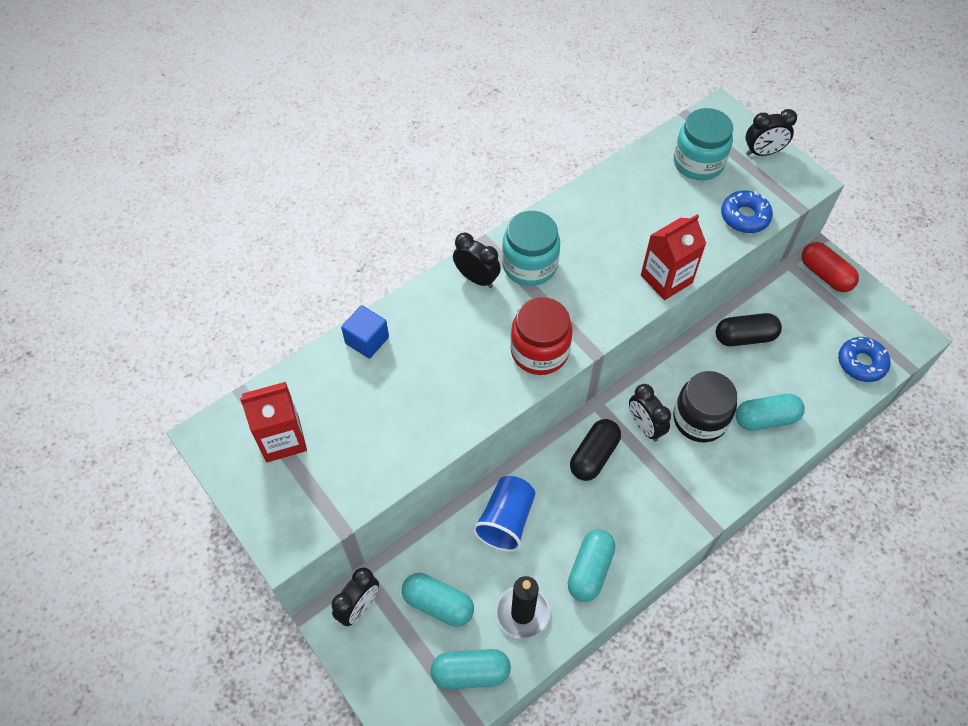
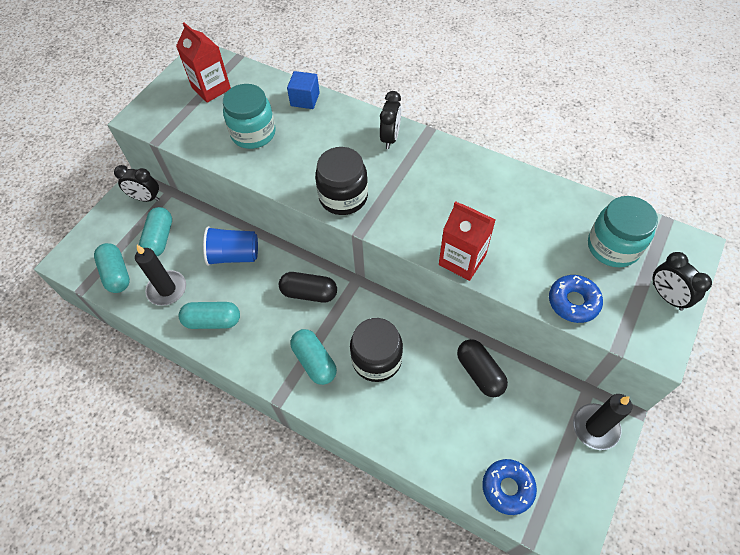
camera: 70 degrees right, 0 degrees up
turquoise jar [502,211,560,286] -> turquoise jar moved to [223,84,276,149]
red jar [510,297,573,375] -> black jar [315,147,368,215]
black clock [629,384,671,442] -> none
turquoise capsule [736,394,805,430] -> turquoise capsule moved to [290,329,337,385]
red capsule [802,242,859,292] -> black candle [573,394,632,450]

